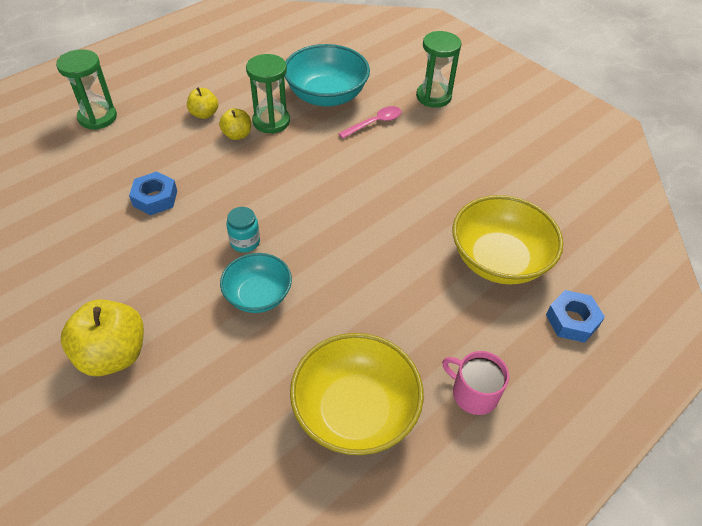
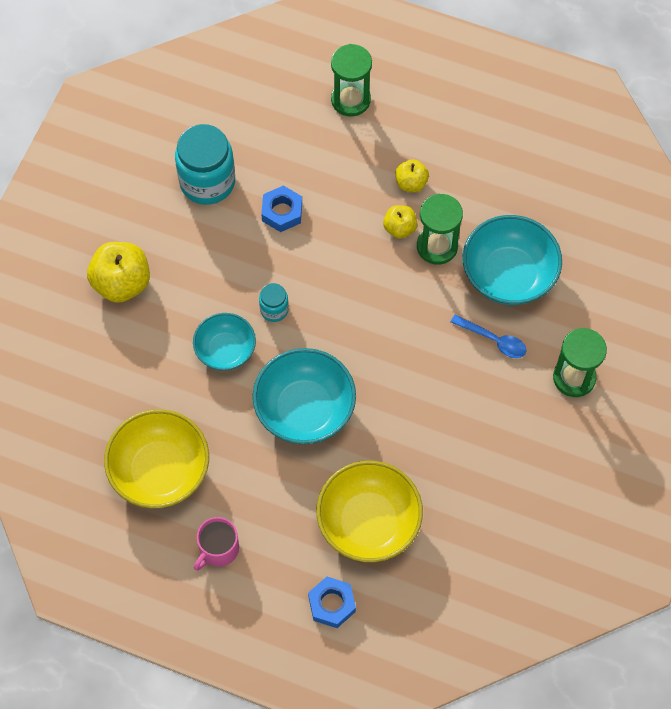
camera: 65 degrees right, 15 degrees up
pink spoon [338,106,402,139] -> blue spoon [451,314,527,358]
pink mug [442,351,509,415] -> pink mug turned 150 degrees counterclockwise [194,517,239,571]
none -> turquoise jar [175,124,235,205]
none -> turquoise bowl [253,348,356,444]

